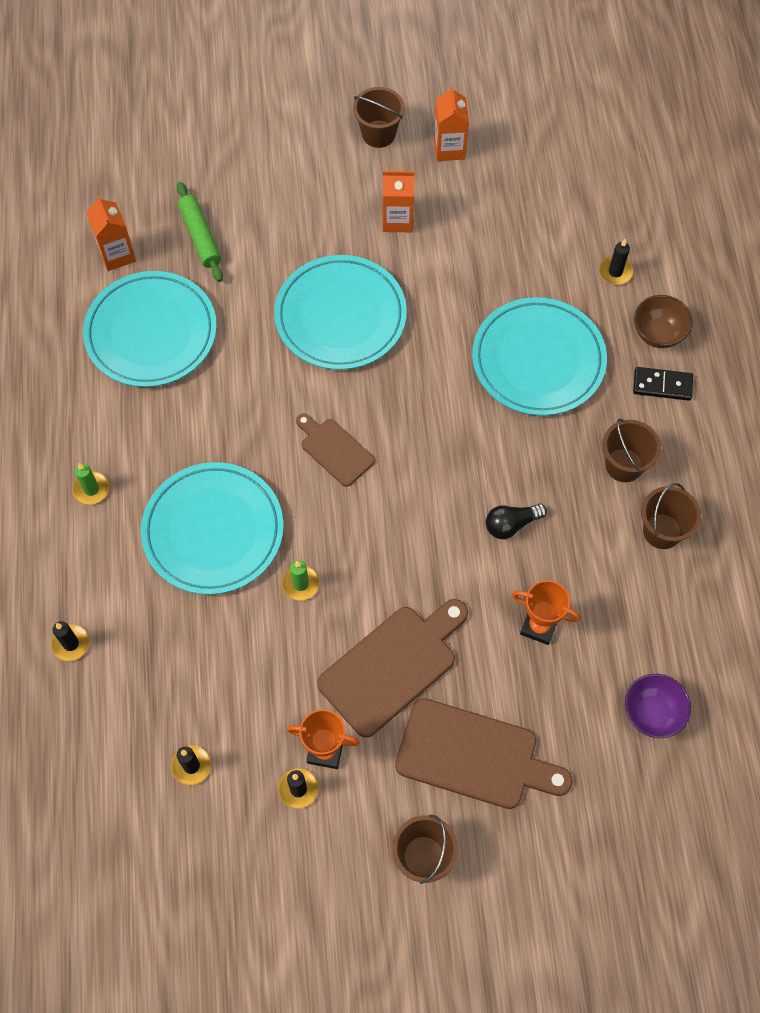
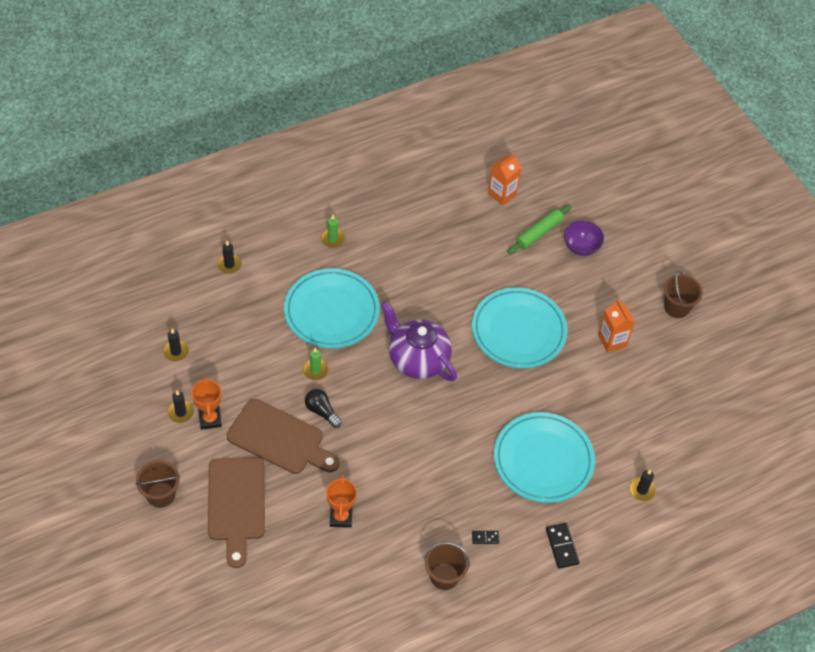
camera: 65 degrees right, 10 degrees down
turquoise plate [83,271,217,387] -> none
brown cutting board [296,413,375,487] -> purple teapot [381,301,457,381]
orange carton [434,86,469,161] -> none
black light bulb [486,504,547,539] -> black light bulb moved to [305,389,342,428]
brown bucket [603,418,661,482] -> black domino [472,531,499,544]
purple bowl [625,674,691,738] -> purple bowl moved to [564,221,604,256]
brown bowl [634,295,693,348] -> none

